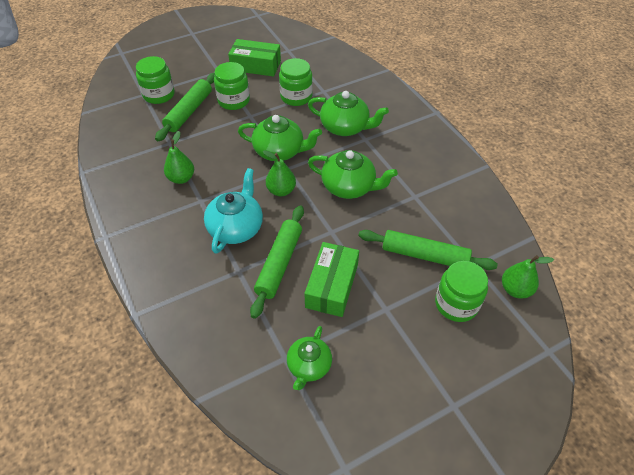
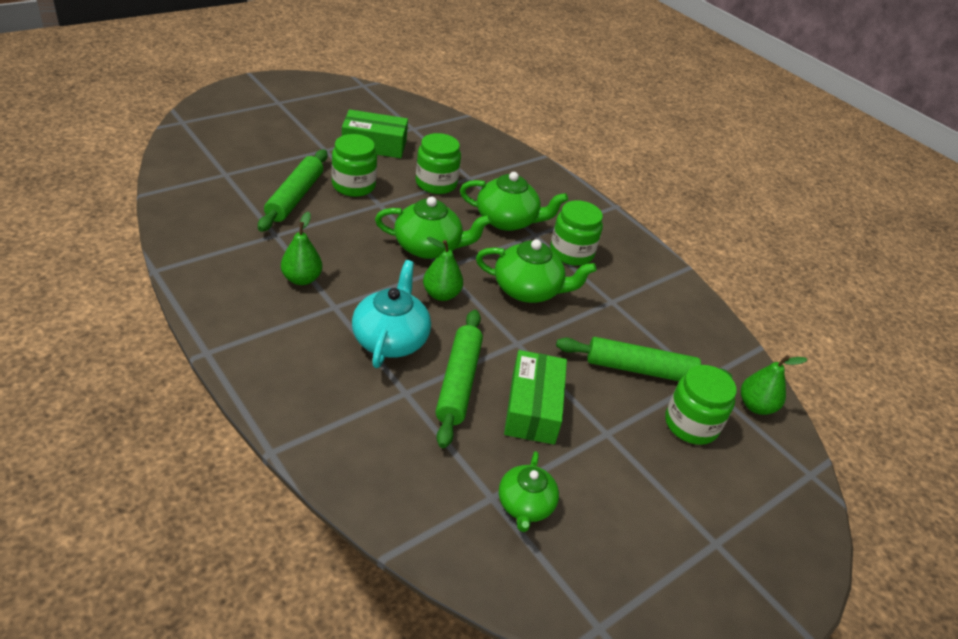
camera: 15 degrees left, 10 degrees down
green jar [136,56,175,104] -> green jar moved to [550,200,603,266]

